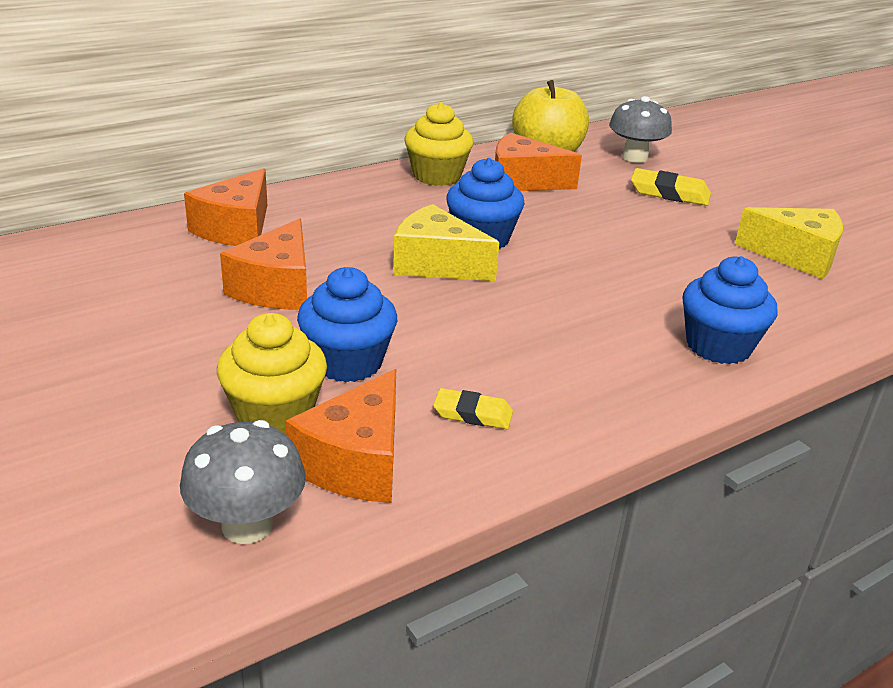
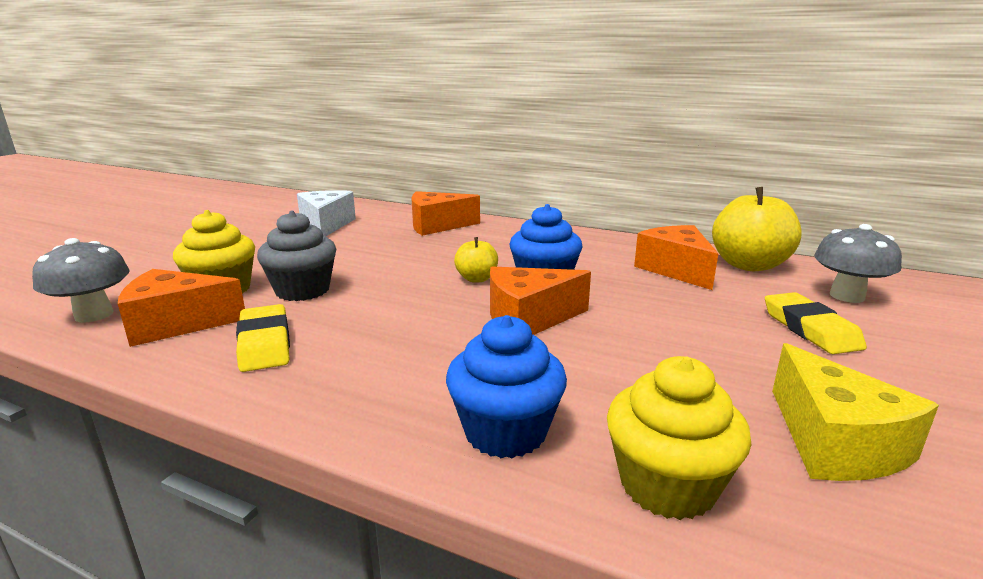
camera: 60 degrees right, 10 degrees down
orange cheese [220,218,307,310] -> orange cheese moved to [490,267,591,335]
blue cupcake [297,267,397,382] -> grey cupcake [257,210,336,301]
yellow cheese [393,204,499,281] -> yellow apple [454,237,498,283]
yellow cupcake [405,102,473,186] -> yellow cupcake moved to [607,356,752,520]
yellow eraser [433,388,513,429] -> yellow eraser [236,304,290,372], size x1.55
none -> white cheese [297,190,356,237]

